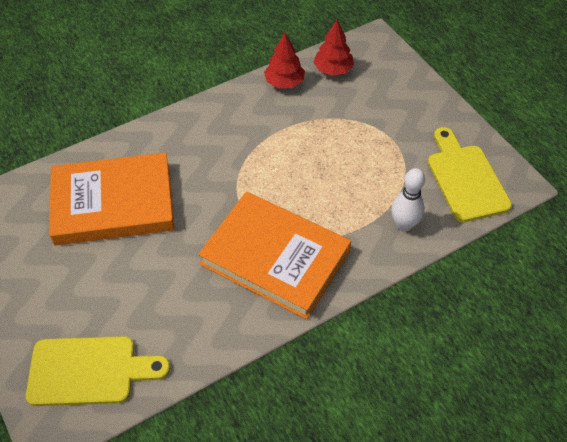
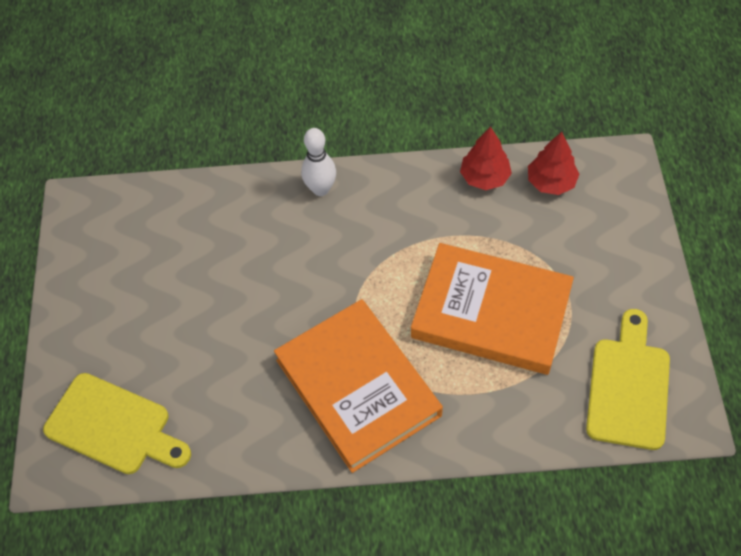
camera: 30 degrees right, 5 degrees up
orange book [49,152,175,246] -> orange book moved to [411,243,574,375]
white bowling pin [391,168,425,232] -> white bowling pin moved to [301,128,336,196]

